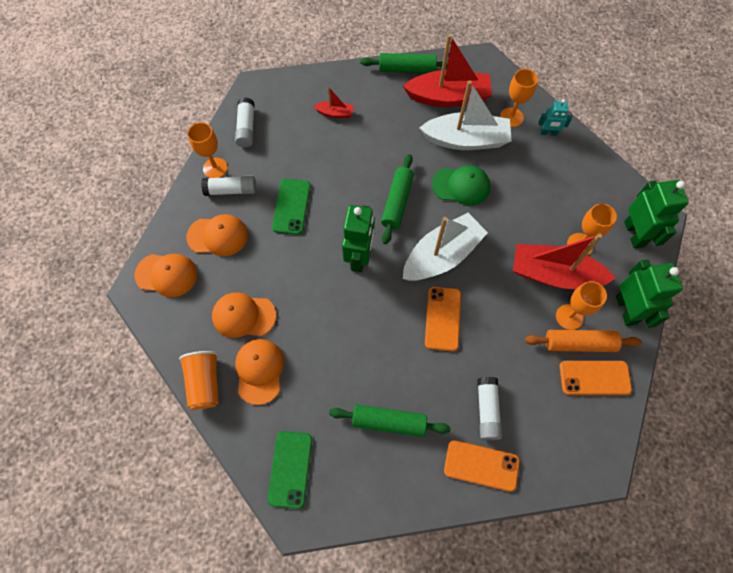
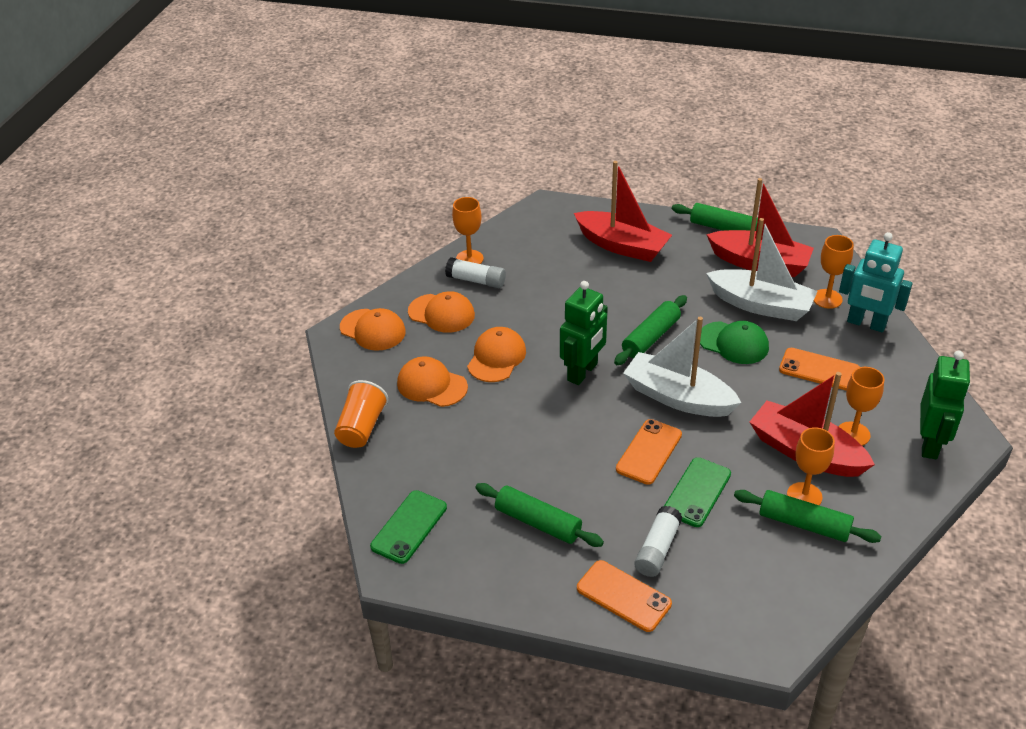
camera: 25 degrees right, 25 degrees down
white glue stick [235,97,255,148] -> none
orange cap [235,339,284,405] -> orange cap moved to [467,327,526,382]
green phone [272,179,311,235] -> green phone moved to [664,457,731,527]
red boat [314,87,354,118] -> red boat [574,161,672,262], size x2.19
white boat [403,213,488,281] -> white boat turned 135 degrees counterclockwise [623,317,742,417]
orange rolling pin [525,330,642,352] -> green rolling pin [734,490,882,543]
turquoise robot [538,99,572,136] -> turquoise robot [839,232,913,332], size x1.80
orange phone [559,361,632,395] -> orange phone moved to [779,348,860,391]
green robot [616,260,683,328] -> none

